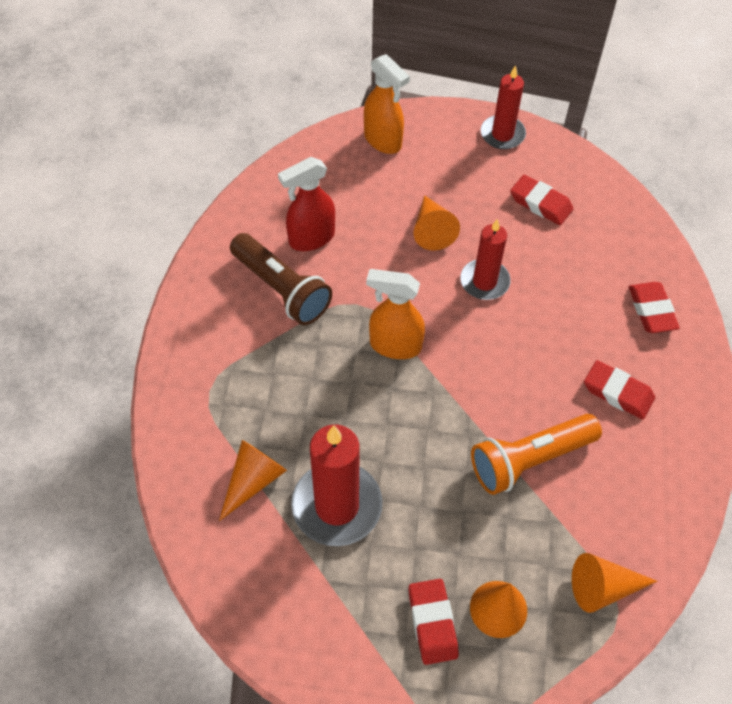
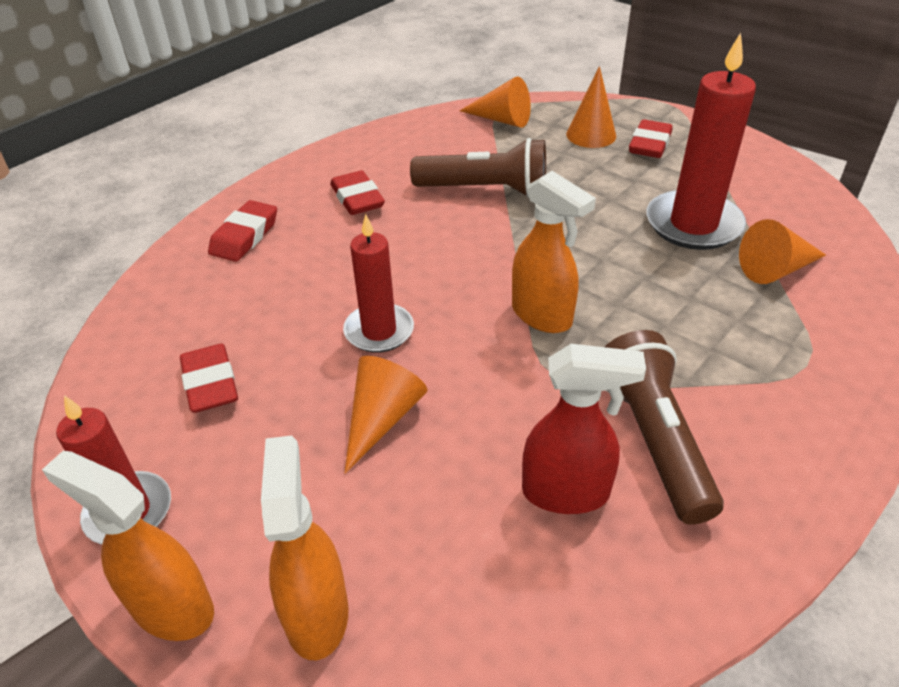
camera: 145 degrees left, 15 degrees down
orange flashlight [471,414,602,495] -> brown flashlight [410,138,546,197]
none -> orange spray bottle [42,451,214,641]

